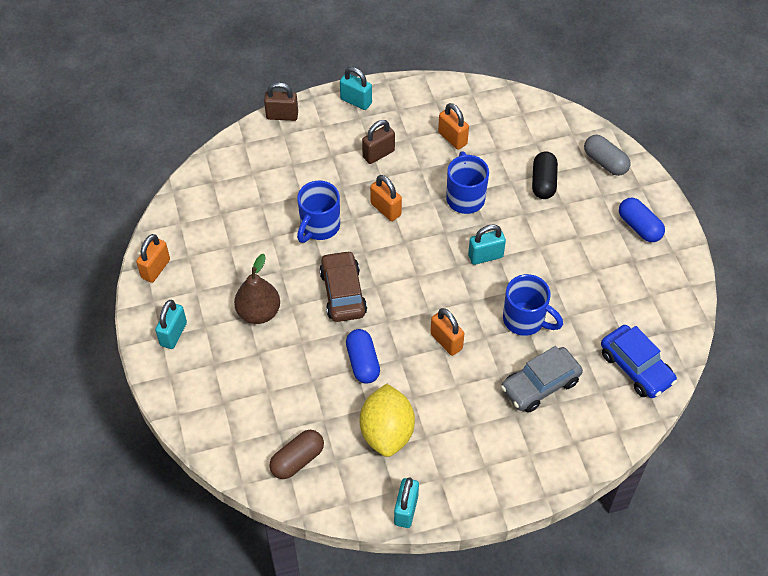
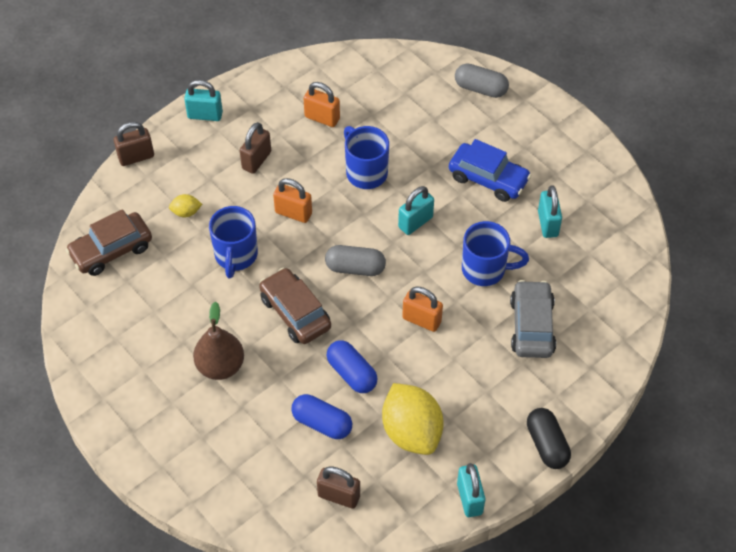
camera: 25 degrees left, 0 degrees up
orange padlock [136,234,170,283] -> none
turquoise padlock [155,300,187,349] -> turquoise padlock moved to [538,186,562,238]
brown capsule [269,430,324,479] -> brown padlock [317,466,360,509]
grey car [501,346,583,413] -> grey car turned 150 degrees clockwise [510,280,556,358]
black capsule [532,151,558,199] -> black capsule moved to [527,408,571,469]
blue car [601,325,677,398] -> blue car moved to [449,139,531,202]
blue capsule [619,198,665,242] -> blue capsule moved to [291,394,352,439]
none -> brown car [66,209,152,276]
none -> yellow lemon [169,194,202,217]
none -> grey capsule [325,245,386,276]

